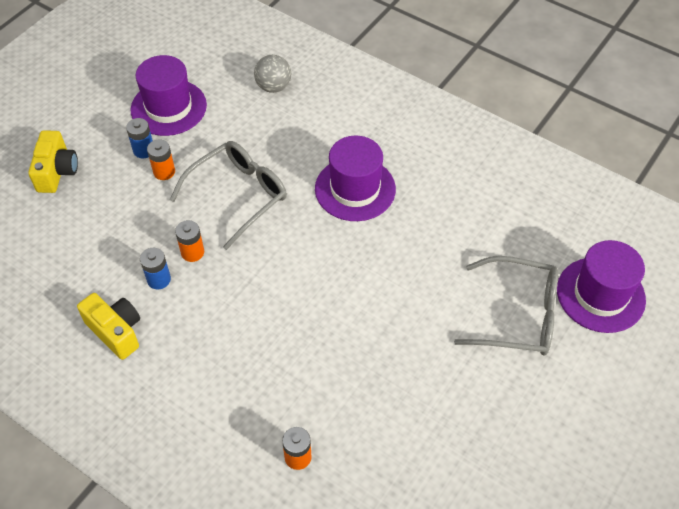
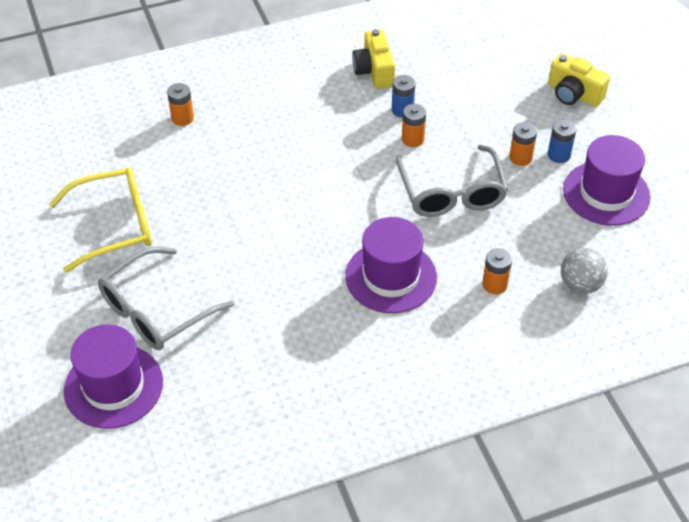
camera: 125 degrees right, 5 degrees down
yellow camera [77,293,140,360] -> yellow camera turned 90 degrees clockwise [352,29,395,89]
none -> yellow glasses [49,168,152,273]
none -> orange battery [482,248,512,294]

